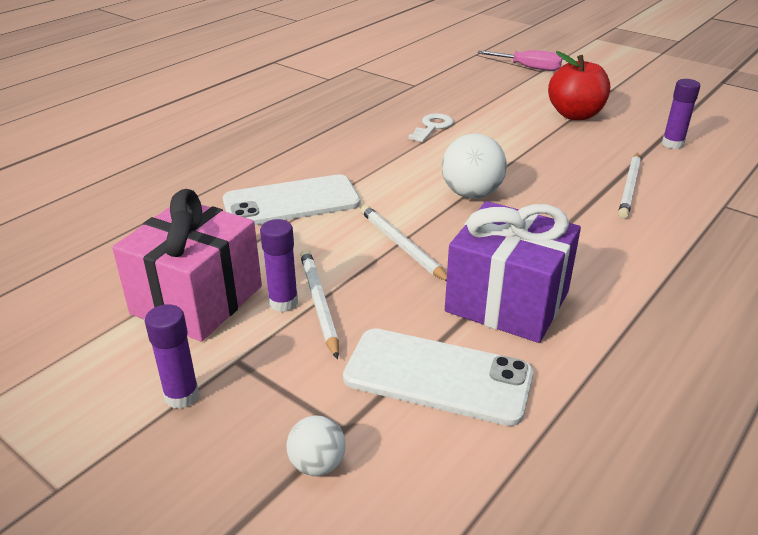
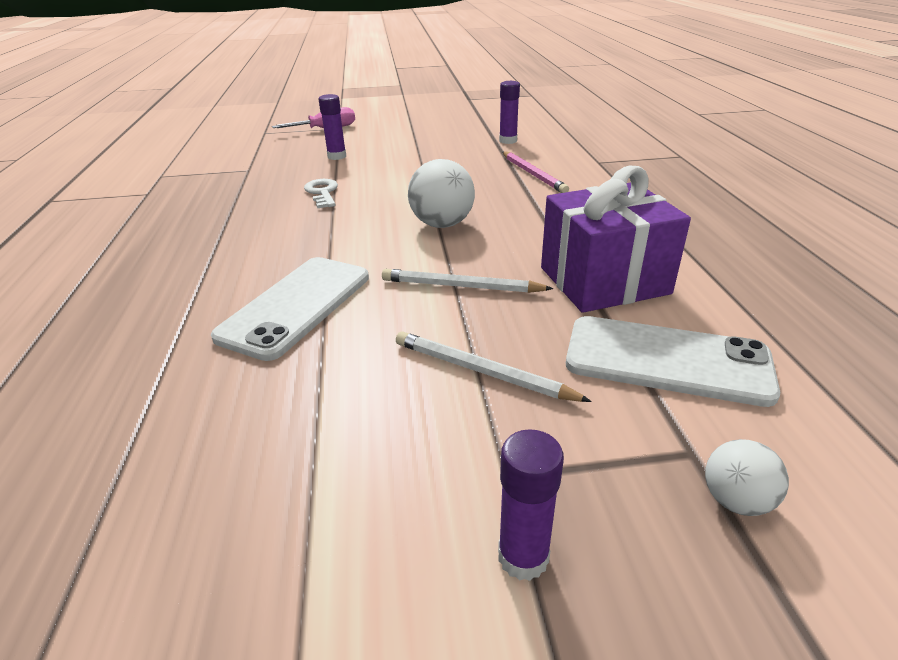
camera: 45 degrees left, 0 degrees up
pink gift [112,189,262,341] -> none
purple glue stick [260,219,298,312] -> purple glue stick moved to [319,94,346,160]
white phone [343,328,533,426] -> white phone turned 45 degrees clockwise [566,316,780,407]
red apple [548,51,610,120] -> none
white pencil [618,153,641,219] -> pink pencil [503,151,569,193]

